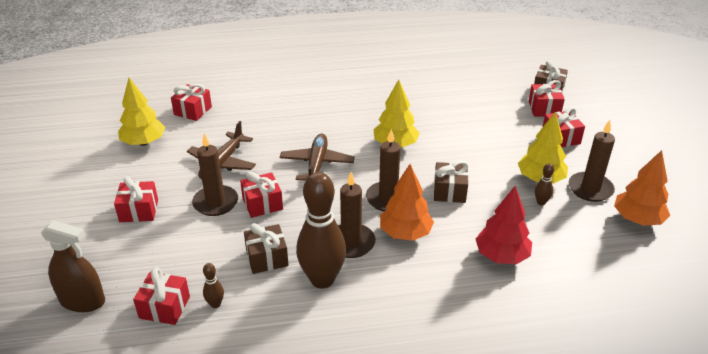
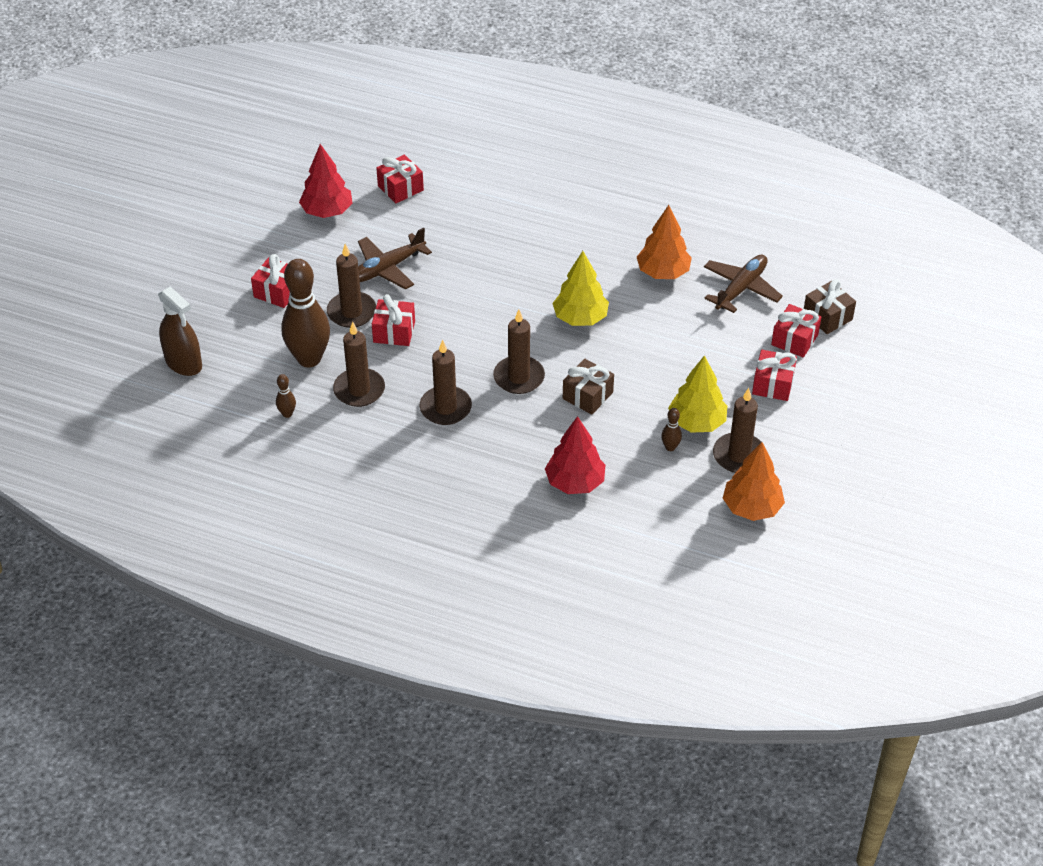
camera: 30 degrees right, 10 degrees up
yellow tree [118,78,165,146] -> red tree [299,144,352,218]
red gift [133,267,190,325] -> none
brown gift [244,223,289,274] -> brown candle [333,322,385,407]
brown plane [280,133,355,181] -> brown plane moved to [704,255,783,313]
brown bowling pin [296,172,346,289] -> brown bowling pin moved to [282,259,330,367]
orange tree [380,164,434,241] -> orange tree moved to [637,205,692,279]

